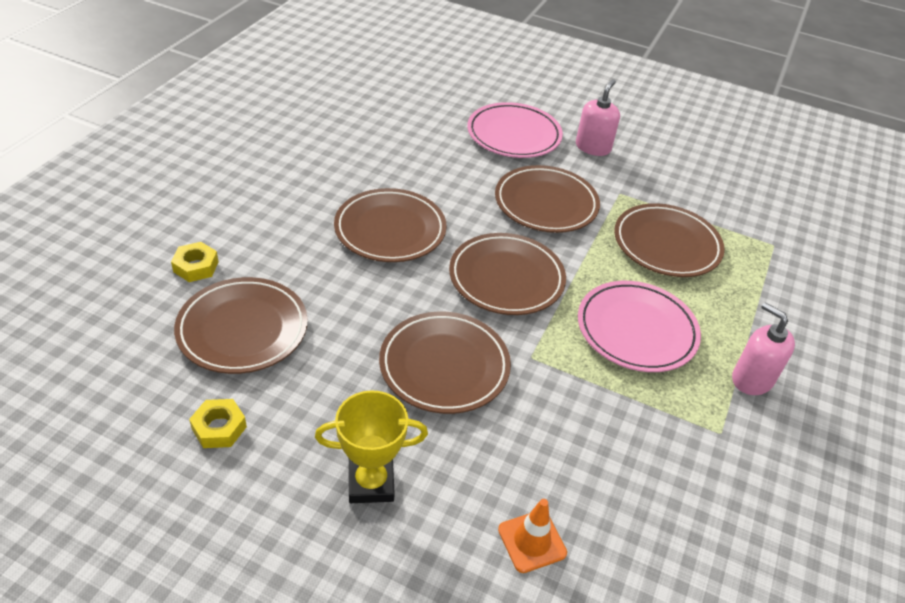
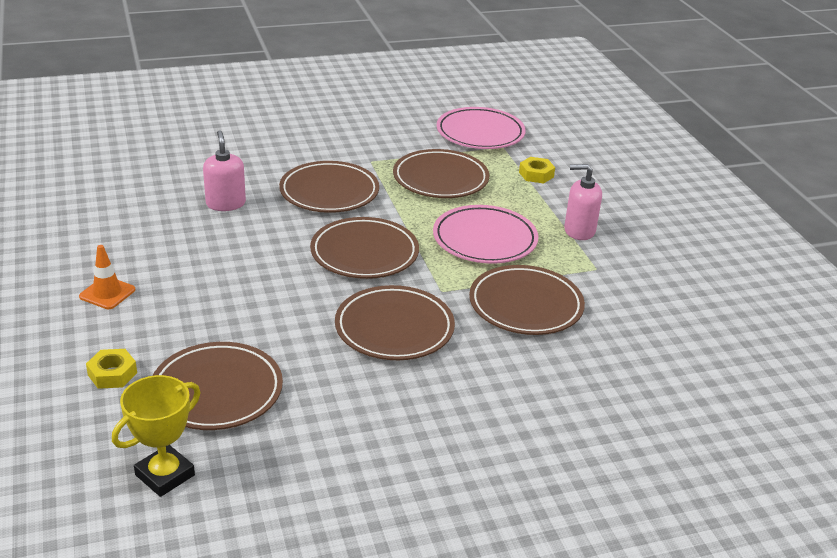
camera: 40 degrees left, 10 degrees down
yellow nut [189,399,247,448] -> yellow nut moved to [519,157,555,183]
yellow trophy [315,390,428,503] -> yellow trophy moved to [112,375,201,497]
brown plate [334,188,447,262] -> brown plate moved to [469,265,585,335]
pink plate [467,102,563,158] -> pink plate moved to [436,107,526,149]
orange traffic cone [498,499,567,573] -> orange traffic cone moved to [79,245,135,309]
pink soap dispenser [576,79,620,156] -> pink soap dispenser moved to [203,130,246,211]

